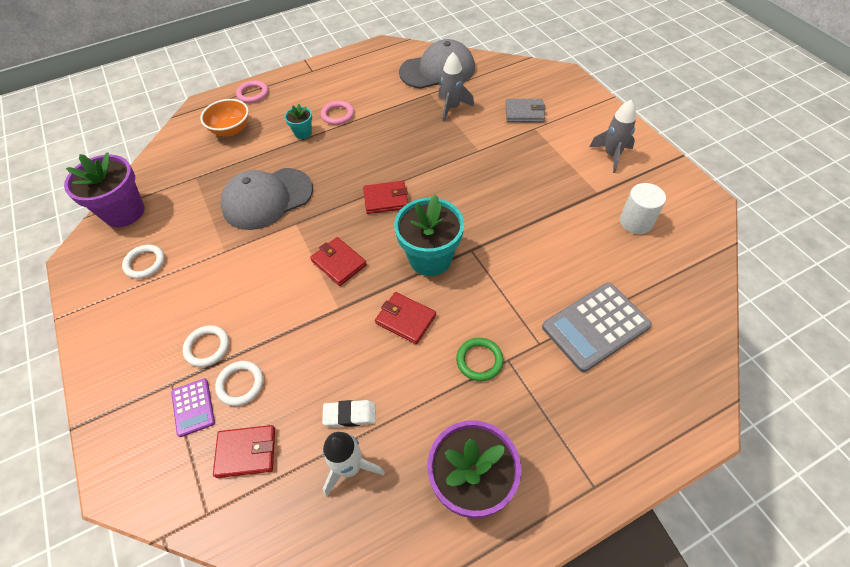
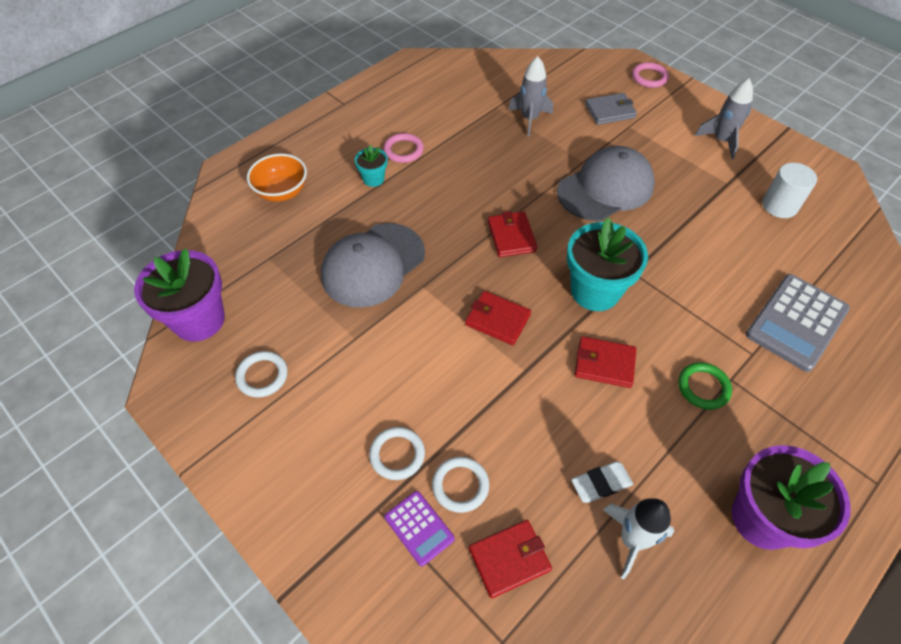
camera: 20 degrees left, 0 degrees up
pink ring [236,81,268,103] -> pink ring moved to [632,62,669,88]
red wallet [363,181,408,214] -> red wallet turned 75 degrees counterclockwise [488,211,537,257]
grey cap [399,39,475,89] -> grey cap moved to [557,146,655,221]

